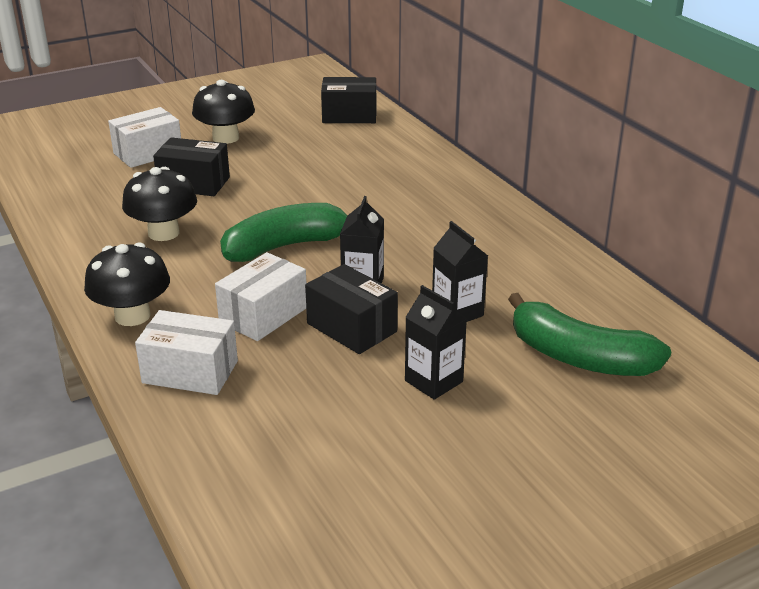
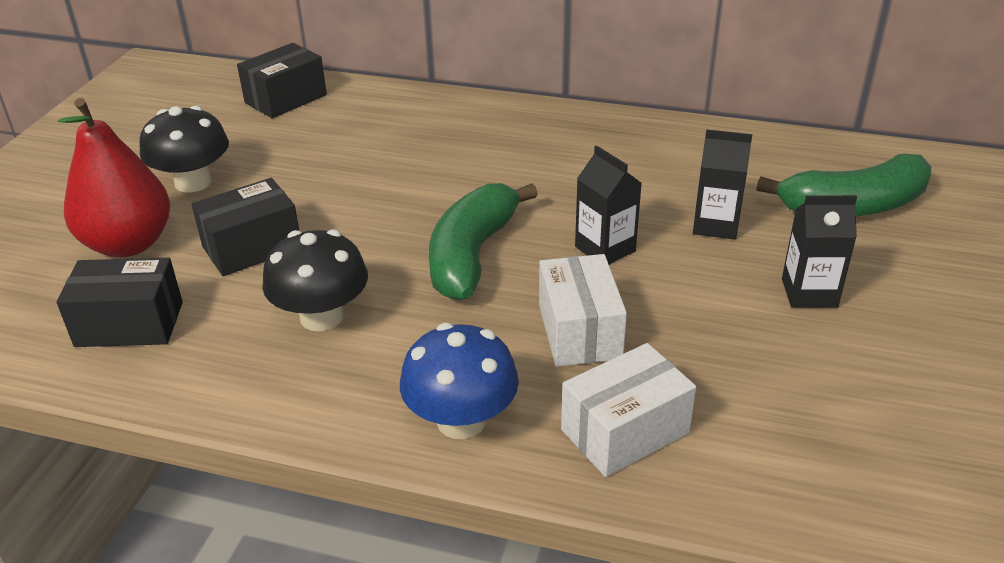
camera: 45 degrees left, 5 degrees up
black mushroom [84,243,170,326] -> blue mushroom [400,323,519,439]
white box [108,107,181,168] -> red pear [58,98,170,258]
black box [305,264,398,354] -> black box moved to [56,258,183,347]

